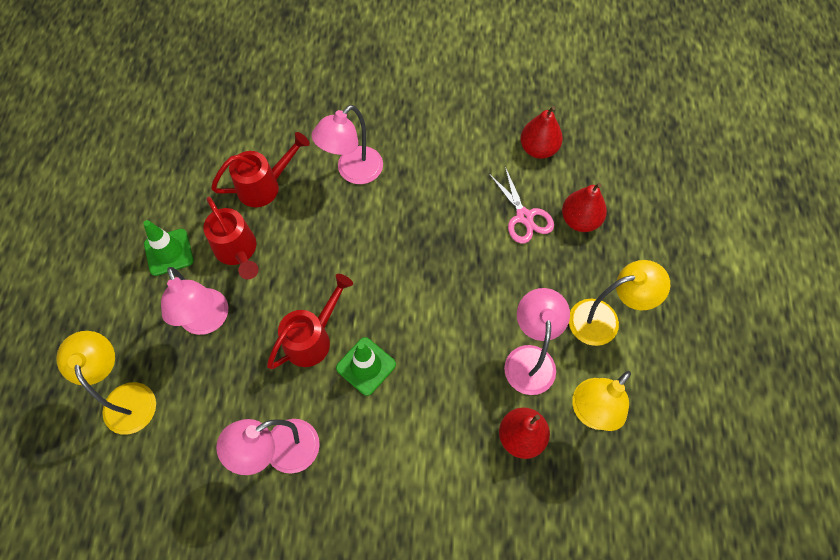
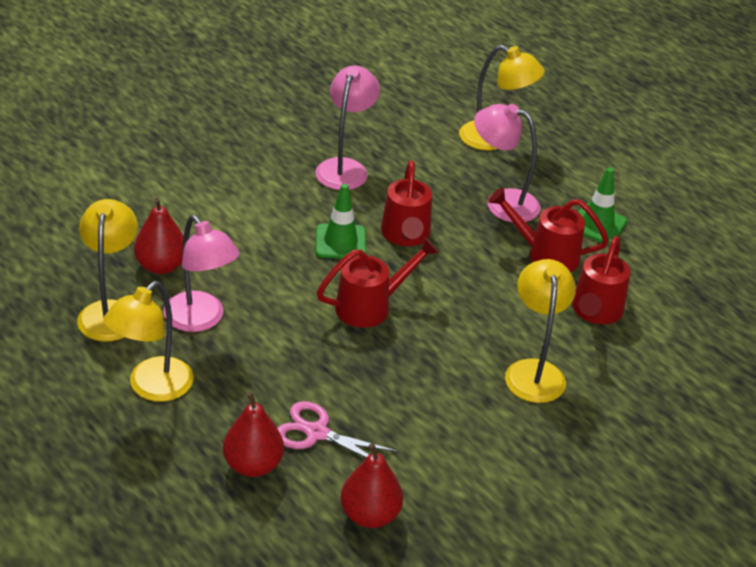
camera: 135 degrees right, 25 degrees down
pink lamp [312,105,383,184] -> yellow lamp [505,259,576,403]
none -> red watering can [317,237,439,328]

